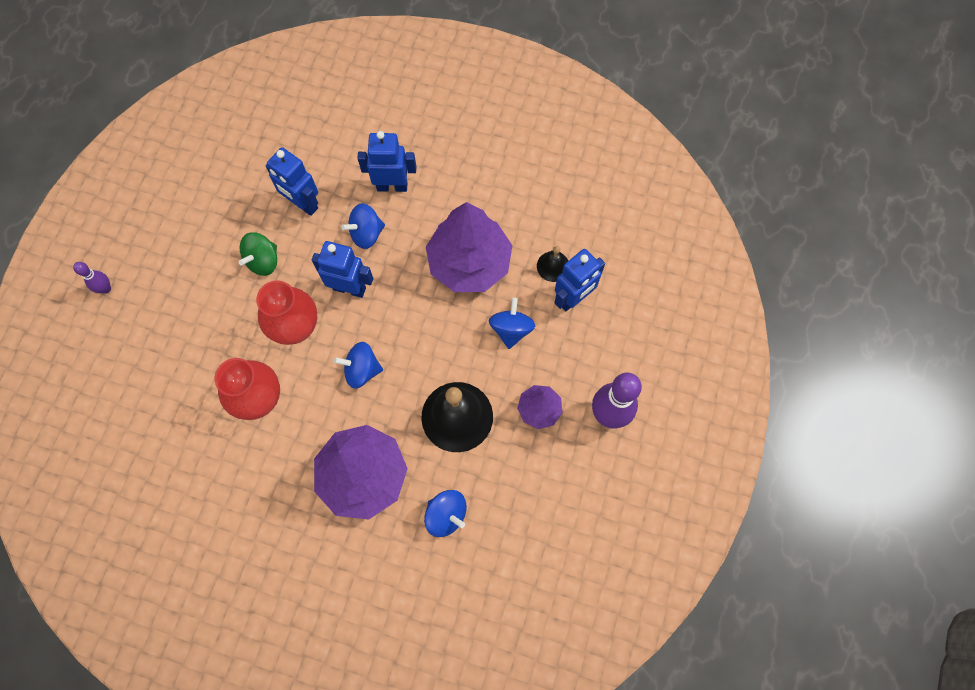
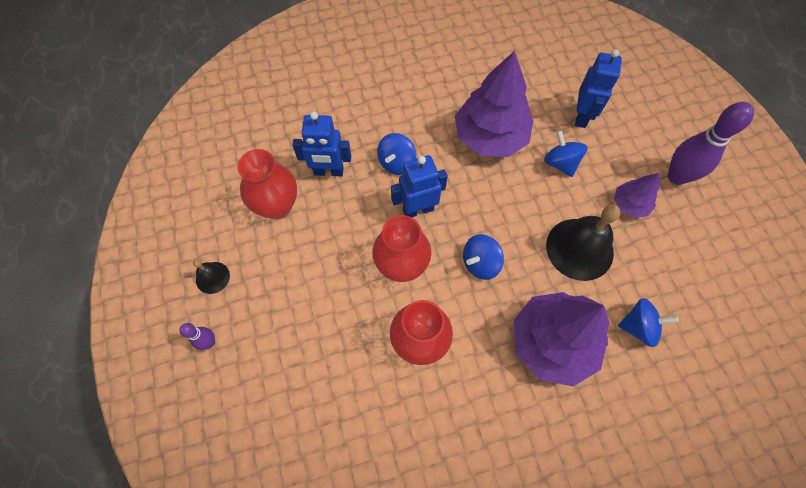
camera: 35 degrees left, 5 degrees down
green spinning top [239,232,277,276] -> none
blue robot [357,131,416,192] -> none
black bell [537,246,568,282] -> black bell moved to [193,260,230,294]
none -> red vase [237,149,297,219]

